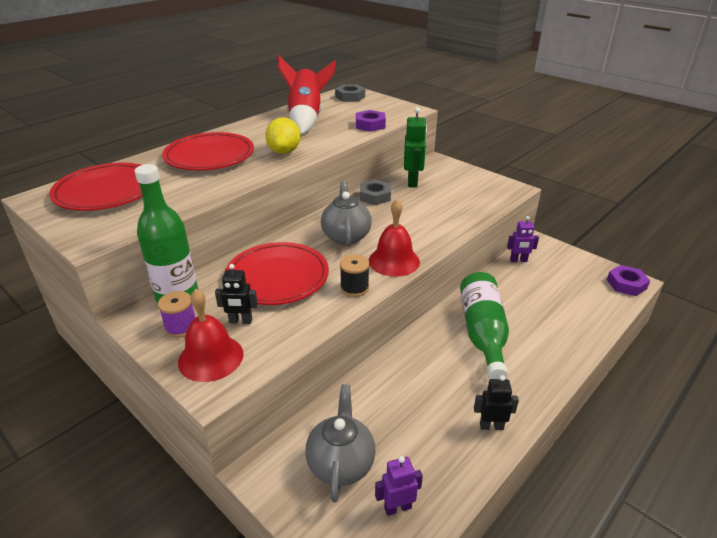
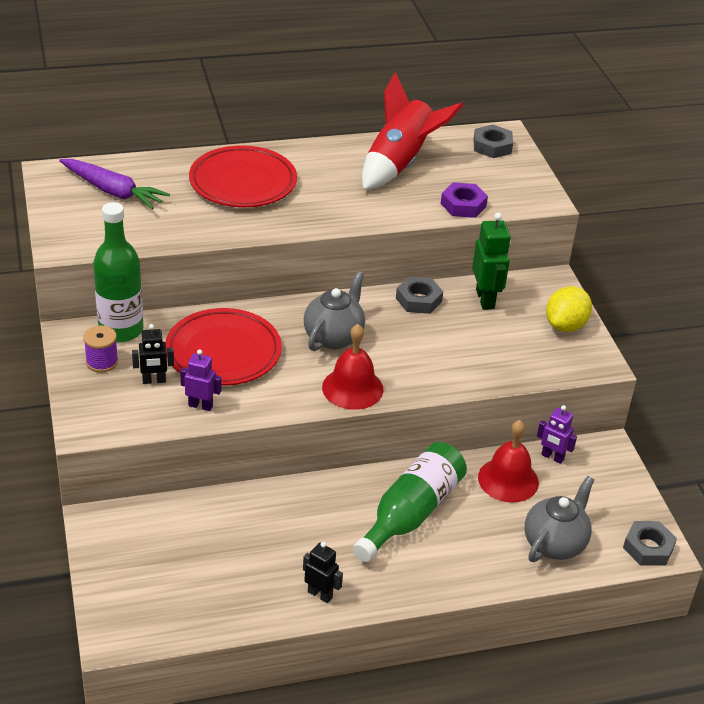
camera: 30 degrees right, 5 degrees up
red plate [49,163,142,211] -> purple carrot [59,159,170,209]
red bell [178,289,243,382] -> red bell moved to [478,420,539,503]
black robot [215,264,258,324] -> black robot turned 45 degrees counterclockwise [132,324,174,384]
yellow lemon [265,117,301,154] -> yellow lemon moved to [546,286,592,332]
grey teapot [305,384,376,503] -> grey teapot moved to [525,476,594,562]
black spool [340,254,370,297] -> none
purple robot [375,456,423,516] -> purple robot moved to [180,349,221,411]
green robot [404,107,427,188] -> green robot turned 45 degrees counterclockwise [472,213,511,310]
purple nut [607,265,650,296] -> grey nut [623,521,677,566]

